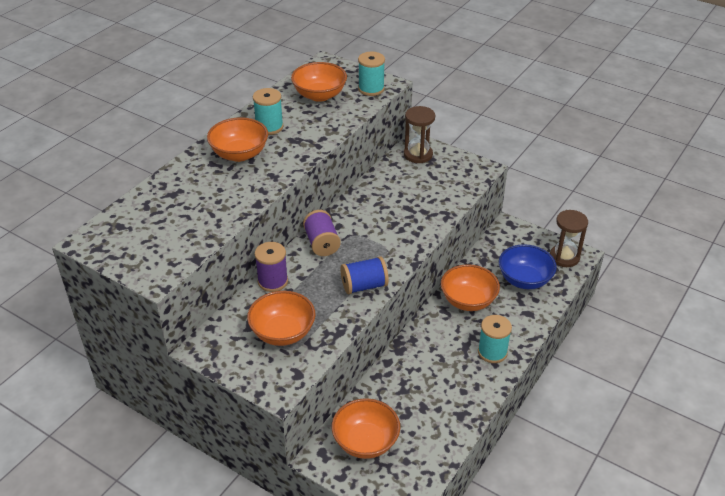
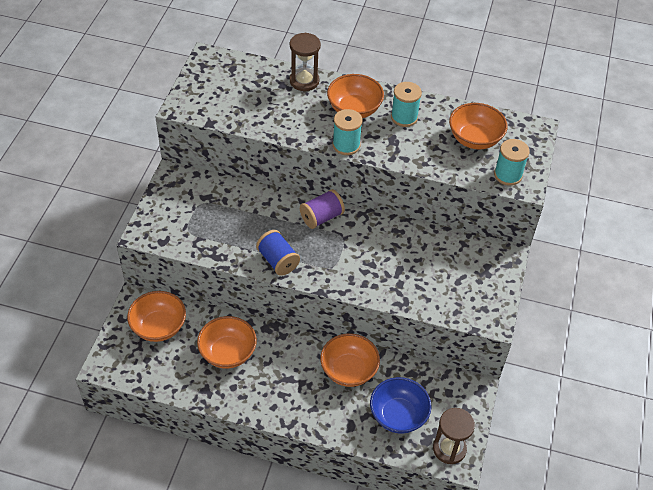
camera: 70 degrees right, 10 degrees up
orange bowl [247,291,316,346] -> orange bowl moved to [197,316,257,369]
purple spool [255,242,288,292] -> none
brown hourglass [404,106,435,163] -> brown hourglass moved to [290,33,321,91]
turquoise spool [478,315,512,363] -> turquoise spool moved to [333,109,363,155]

